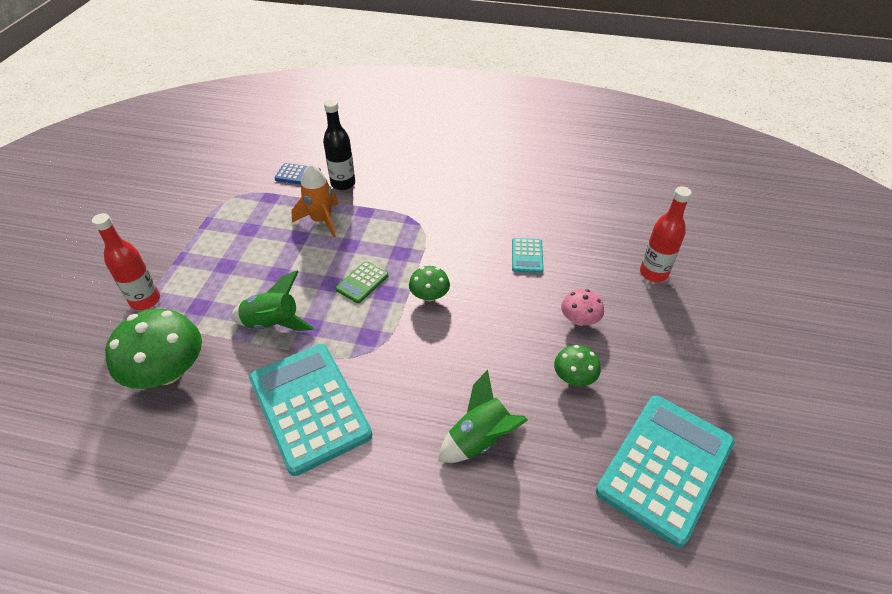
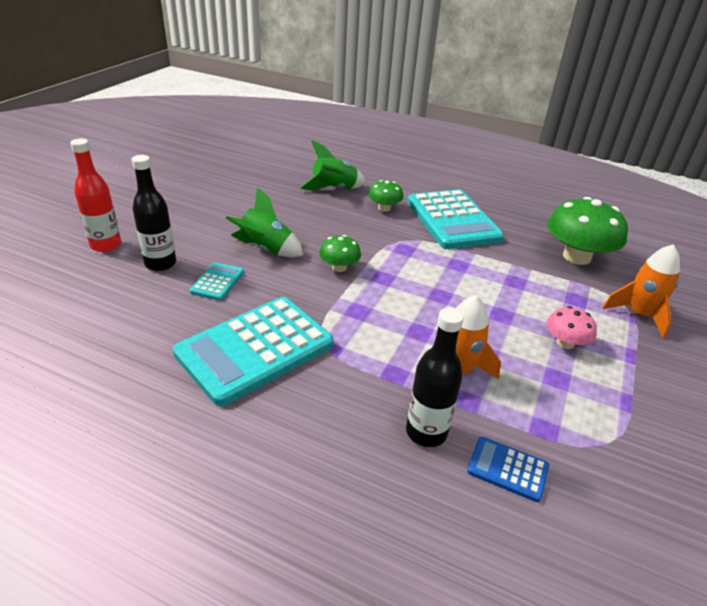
camera: 170 degrees left, 10 degrees down
red bottle [92,213,160,310] -> orange rocket [602,244,680,338]
green rocket [231,271,314,331] -> green rocket moved to [226,187,304,257]
green calculator [335,261,388,303] -> none
green mushroom [554,345,601,386] -> green mushroom moved to [368,180,403,212]
pink mushroom [561,289,604,326] -> pink mushroom moved to [547,306,597,349]
turquoise calculator [596,396,735,547] -> turquoise calculator moved to [173,297,334,406]
none -> black bottle [132,155,176,271]

